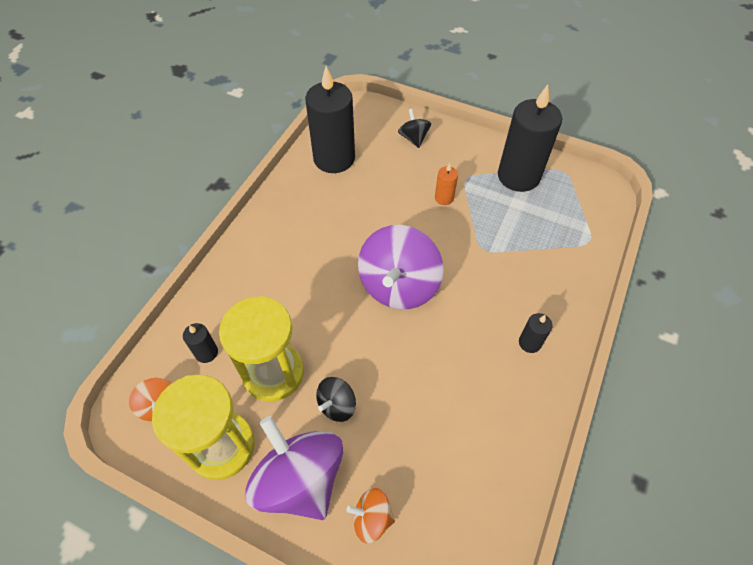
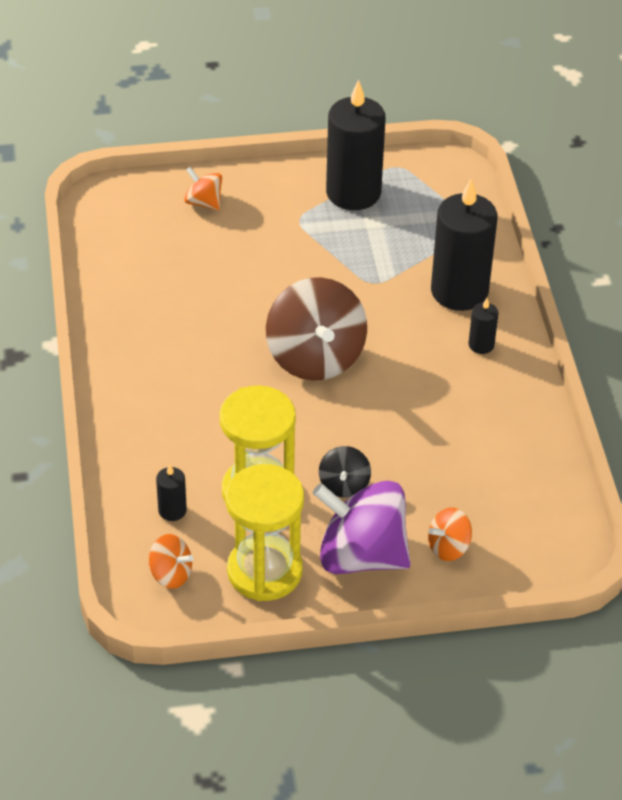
camera: 35 degrees left, 10 degrees down
black candle [305,66,355,173] -> black candle moved to [431,179,497,311]
purple spinning top [358,225,444,309] -> brown spinning top [266,277,367,381]
black spinning top [398,109,431,148] -> orange spinning top [184,167,222,210]
orange candle [435,163,458,205] -> none

